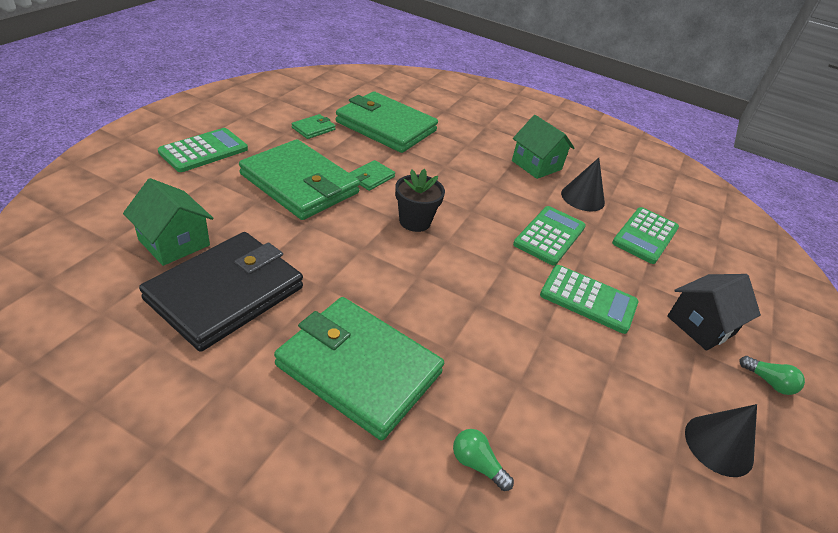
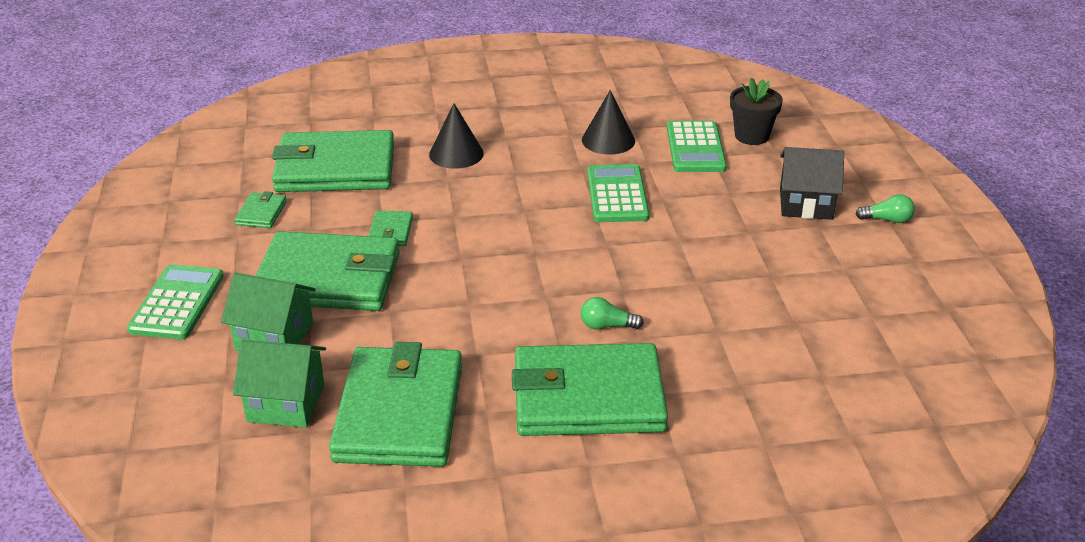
camera: 30 degrees left, 5 degrees down
black wallet [139,232,303,352] -> green wallet [329,342,462,467]
black flower pot [395,168,445,232] -> black flower pot moved to [730,78,783,145]
green light bulb [453,429,514,491] -> green light bulb moved to [581,297,644,329]
green house [512,115,574,179] -> green house moved to [221,273,316,351]
green calculator [540,265,638,334] -> none
black house [667,274,761,351] -> black house turned 75 degrees clockwise [780,147,844,220]
black cone [685,404,757,477] -> black cone moved to [429,103,484,169]

